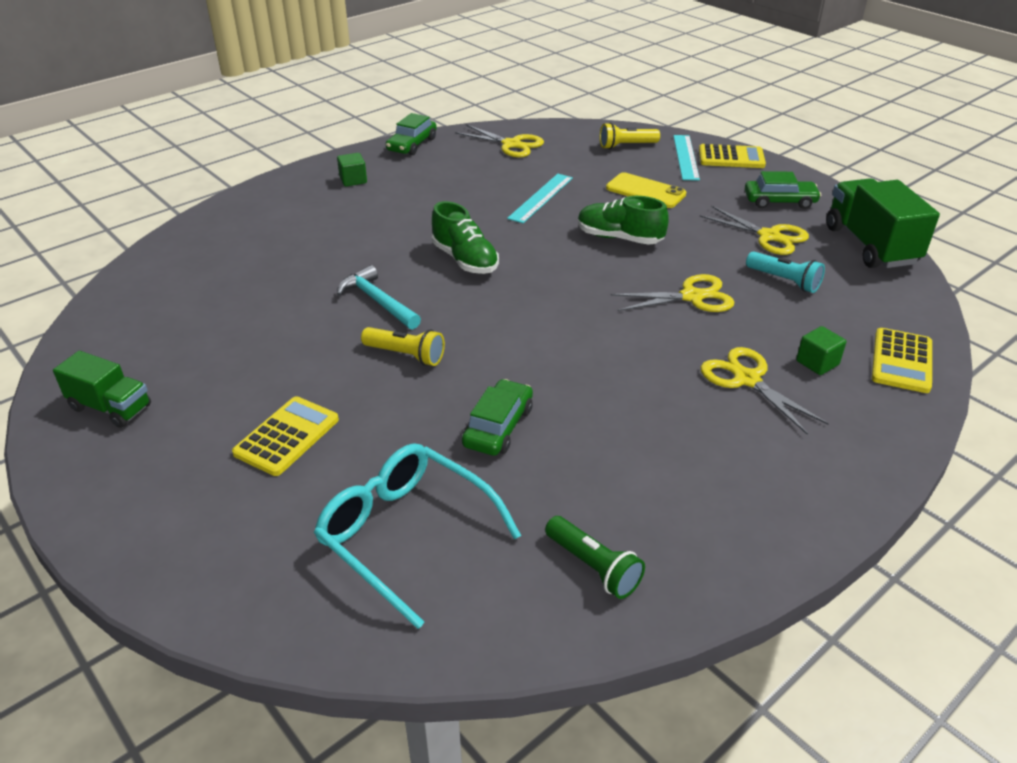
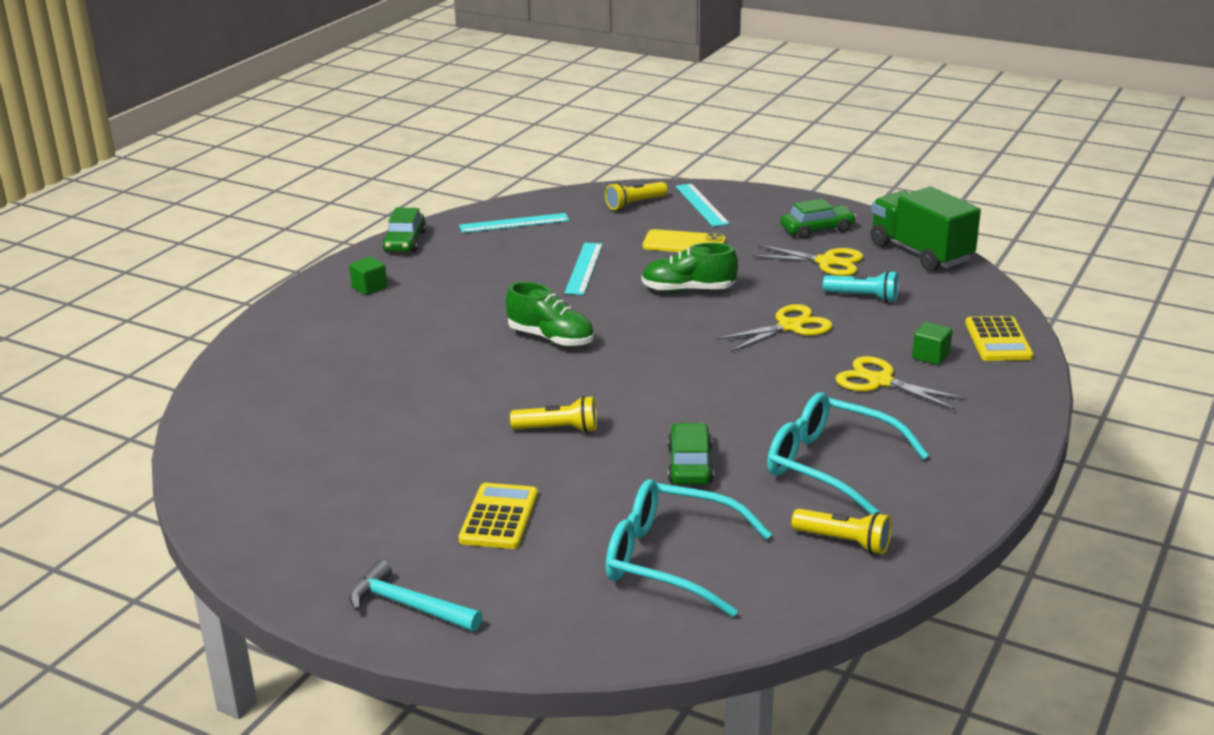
camera: 20 degrees left, 10 degrees down
green truck [53,351,151,428] -> none
turquoise hammer [337,265,421,330] -> turquoise hammer moved to [349,560,483,631]
yellow scissors [455,125,544,157] -> turquoise ruler [459,213,569,233]
green flashlight [545,516,645,599] -> yellow flashlight [791,509,892,554]
yellow calculator [699,144,766,168] -> none
none -> turquoise glasses [767,392,929,515]

